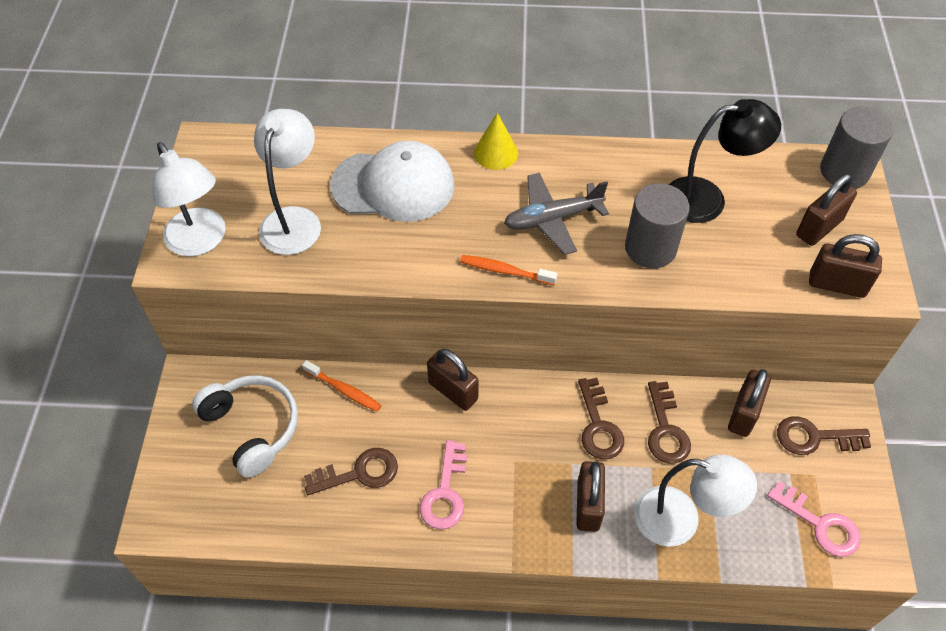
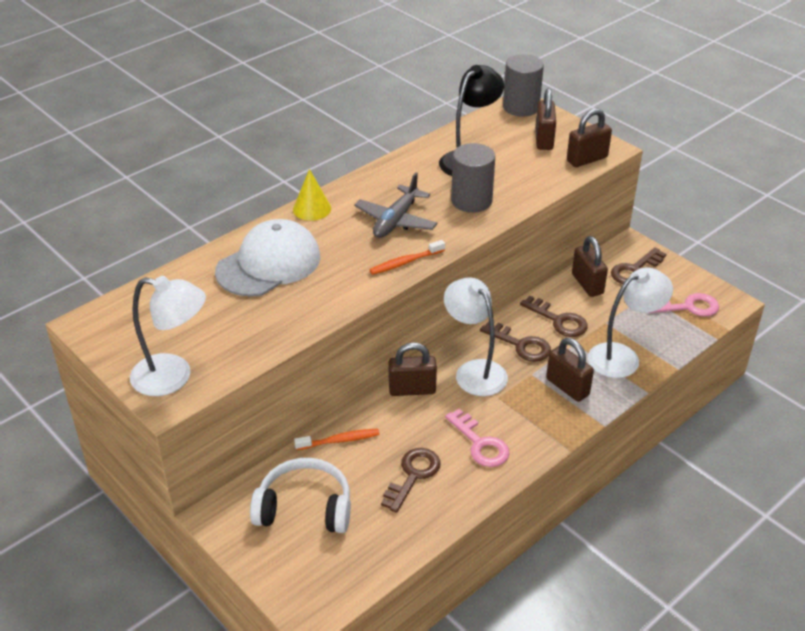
camera: 45 degrees left, 15 degrees down
white lamp [254,109,321,255] -> white lamp moved to [444,277,508,396]

